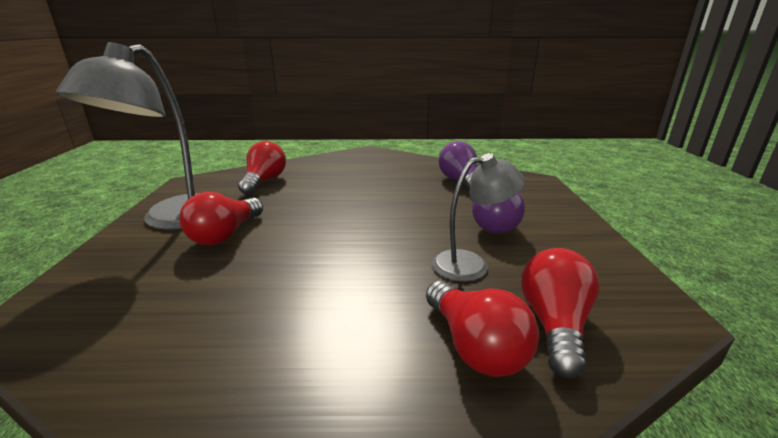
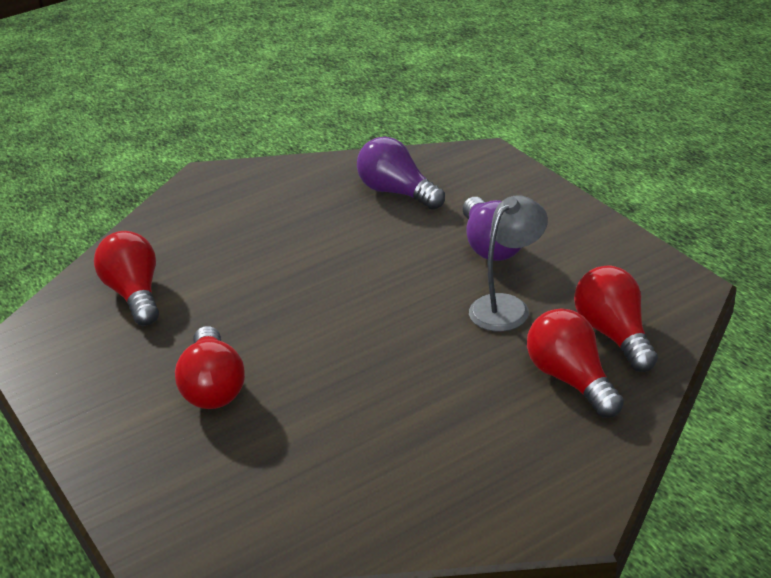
camera: 30 degrees left, 10 degrees up
grey lamp [56,42,198,230] -> none
red light bulb [426,281,539,377] -> red light bulb turned 150 degrees counterclockwise [527,308,624,418]

